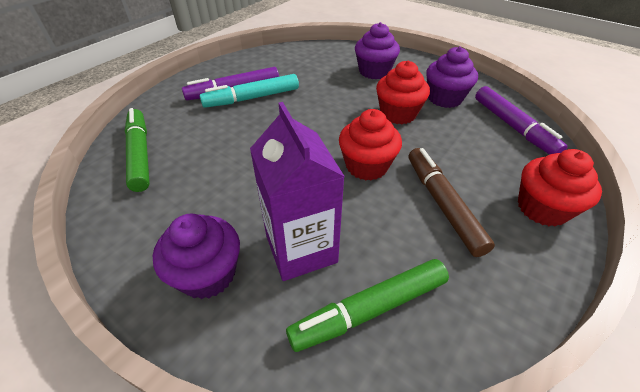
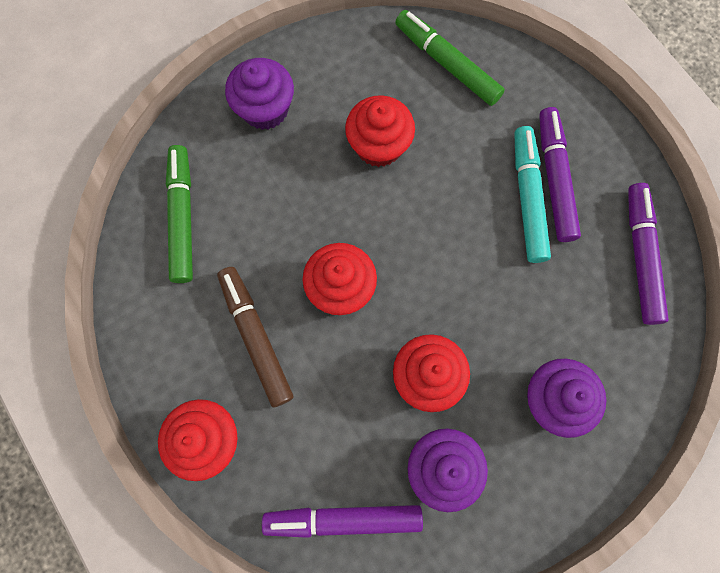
camera: 110 degrees right, 30 degrees up
green marker [125,108,150,192] -> green marker turned 135 degrees counterclockwise [395,10,505,106]
purple carton [250,102,345,281] -> none
brown marker [409,148,495,257] -> brown marker turned 120 degrees counterclockwise [217,267,294,407]
none -> red cupcake [345,95,415,167]
none -> purple marker [628,183,669,325]

